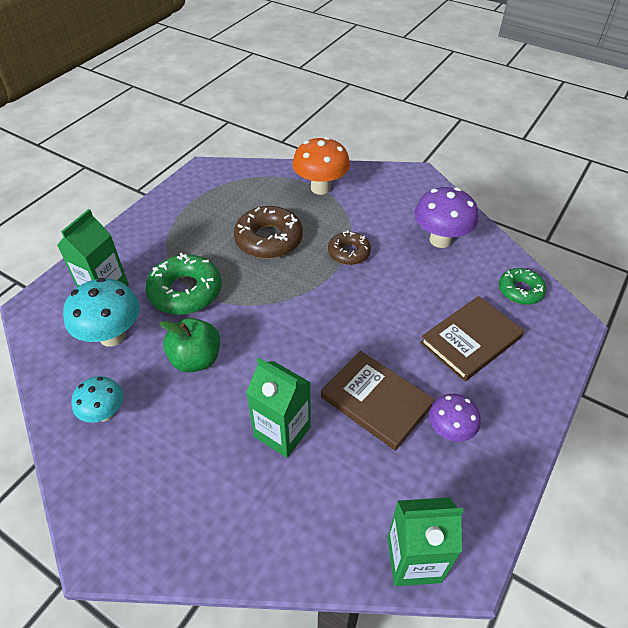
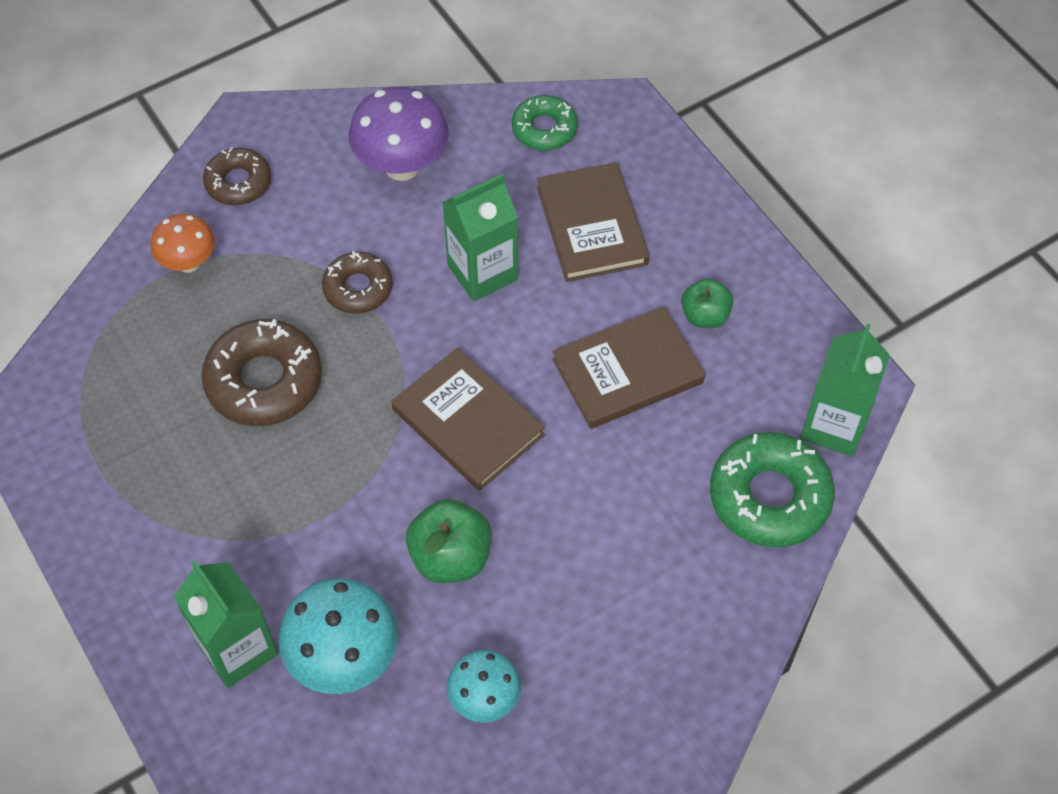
camera: 65 degrees left, 10 degrees up
green donut [145,253,222,315] -> green donut moved to [710,432,835,547]
green carton [246,358,311,458] -> green carton moved to [442,174,518,302]
orange mushroom [292,137,350,195] -> orange mushroom [151,214,215,273], size x0.62
purple mushroom [429,394,481,442] -> green apple [681,278,733,328]
none -> brown donut [203,147,271,205]
none -> brown book [391,348,545,491]

